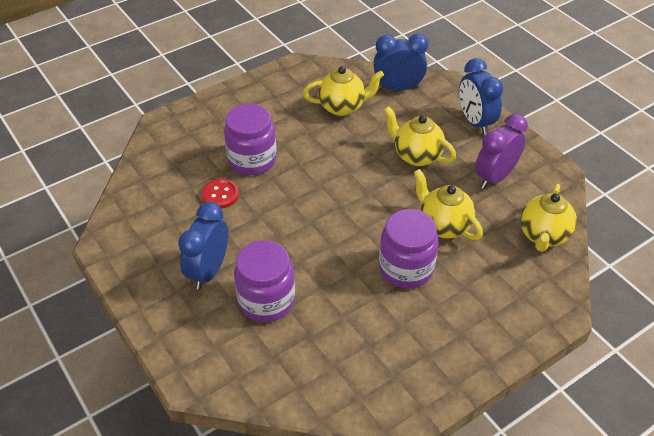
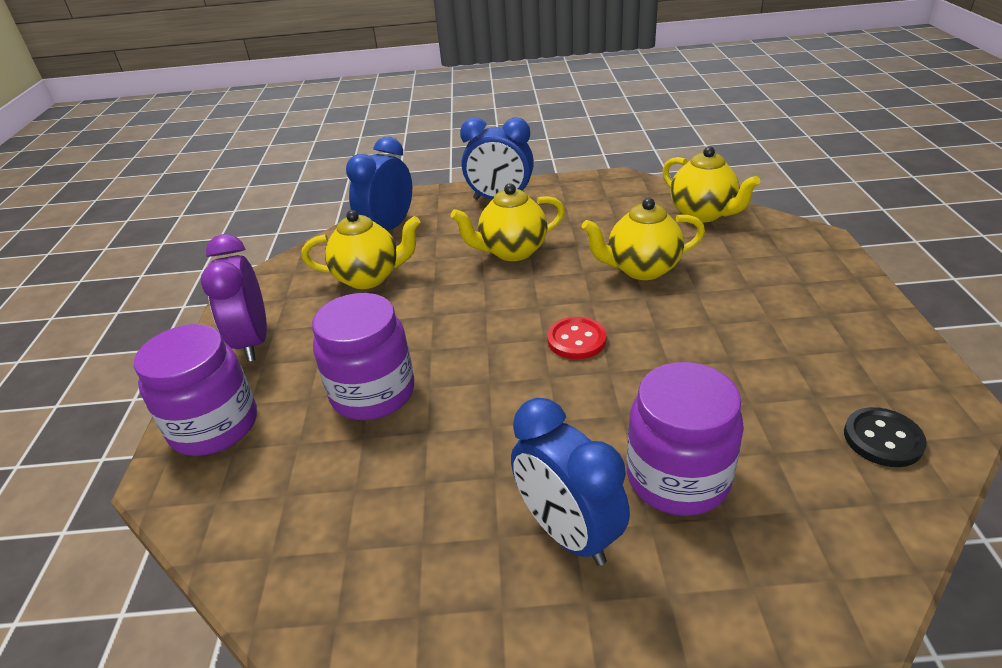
camera: 55 degrees left, 10 degrees down
red button [202,179,239,209] -> red button moved to [547,317,606,359]
yellow teapot [303,66,384,116] -> yellow teapot turned 60 degrees clockwise [301,210,420,289]
purple jar [379,209,439,288] -> purple jar moved to [134,324,257,456]
purple clock [475,114,528,189] -> purple clock moved to [201,234,267,362]
none -> black button [844,407,927,467]

